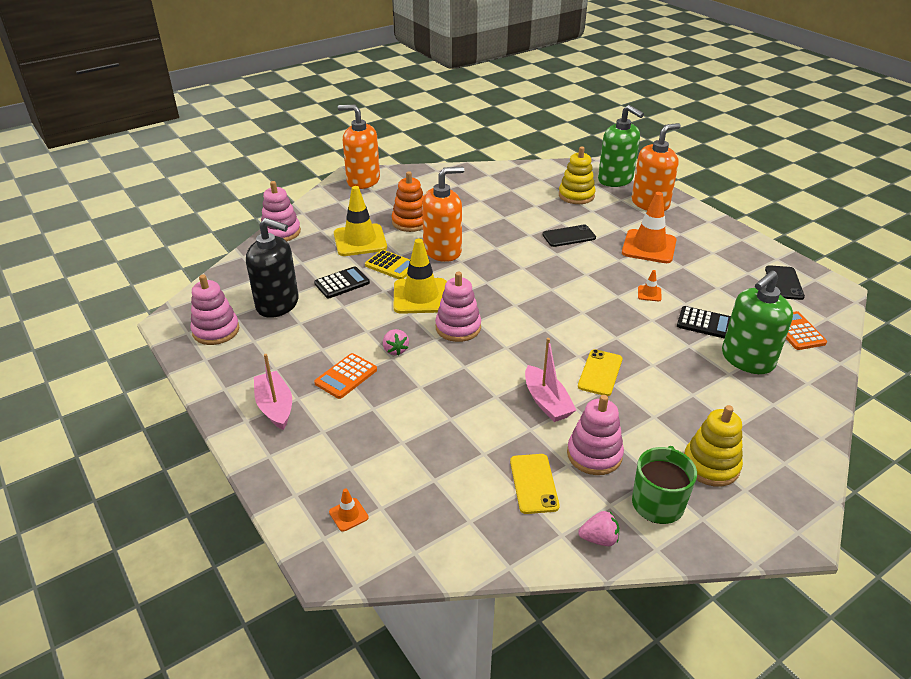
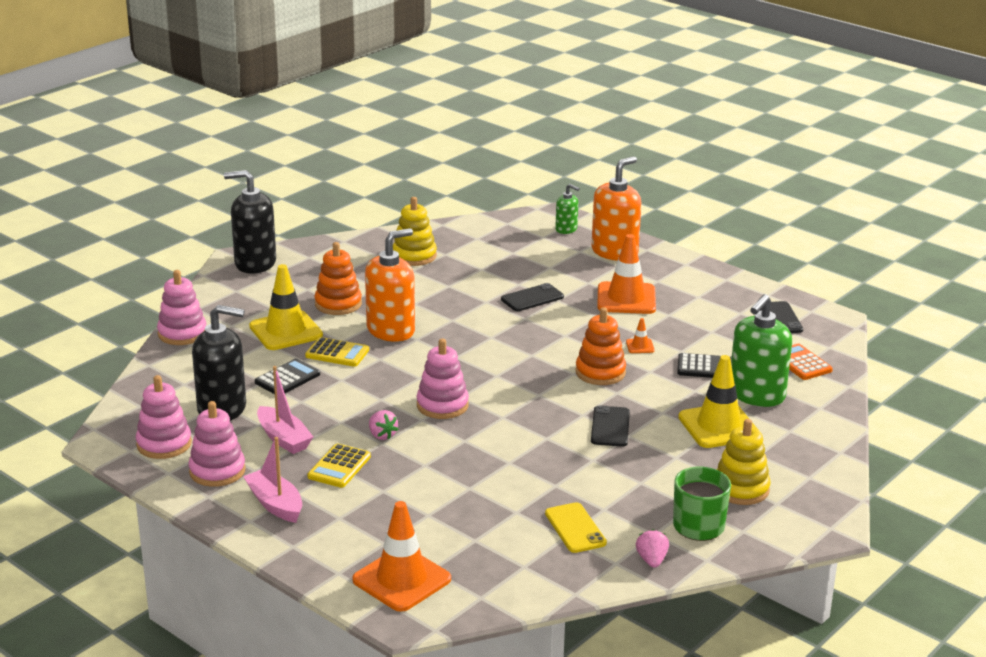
camera: 15 degrees left, 10 degrees down
orange calculator [314,353,377,399] -> yellow calculator [307,443,371,488]
orange traffic cone [329,488,369,532] -> orange traffic cone [352,501,451,612], size x2.34
orange soap dispenser [338,105,380,189] -> black soap dispenser [224,170,276,274]
yellow traffic cone [394,239,447,314] -> yellow traffic cone moved to [678,355,758,448]
pink boat [525,338,576,422] -> pink boat moved to [257,366,313,454]
yellow stacking toy [559,146,595,204] -> yellow stacking toy moved to [393,197,437,266]
pink stacking toy [567,395,624,475] -> pink stacking toy moved to [188,401,246,487]
yellow phone [578,349,622,396] -> black phone [591,405,630,447]
pink strawberry [579,511,619,546] -> pink strawberry turned 75 degrees counterclockwise [636,529,669,568]
green soap dispenser [598,105,644,187] -> green soap dispenser [555,184,580,234], size x0.52
none -> orange stacking toy [575,307,626,385]

